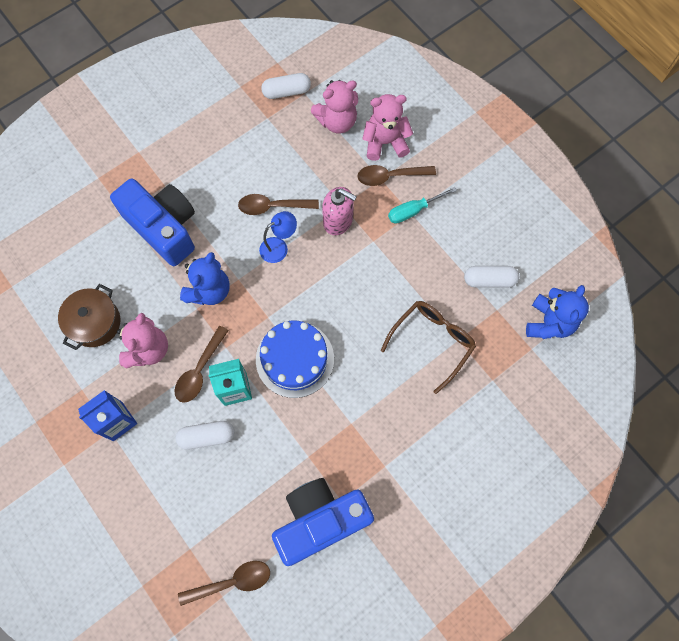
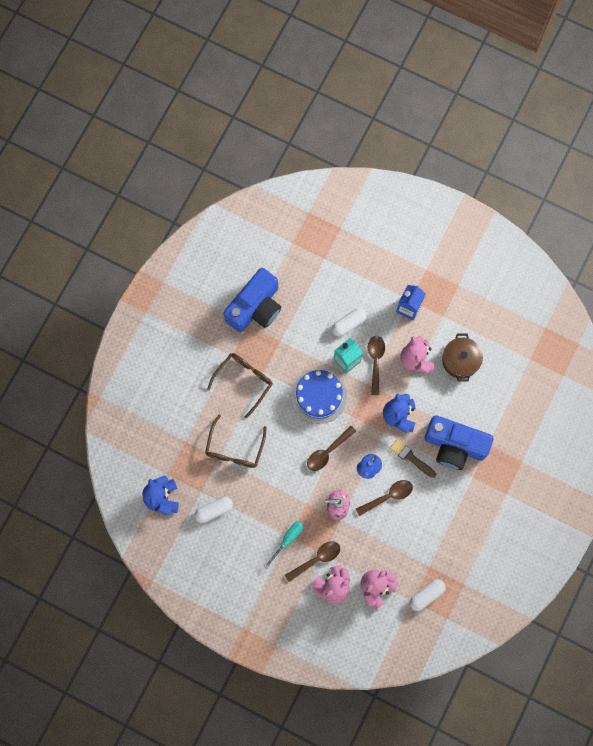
camera: 155 degrees right, 5 degrees up
brown spoon [178,561,270,606] -> brown spoon moved to [307,426,356,471]
none -> brown glasses [207,353,273,418]
none -> brown brush [390,439,436,478]

